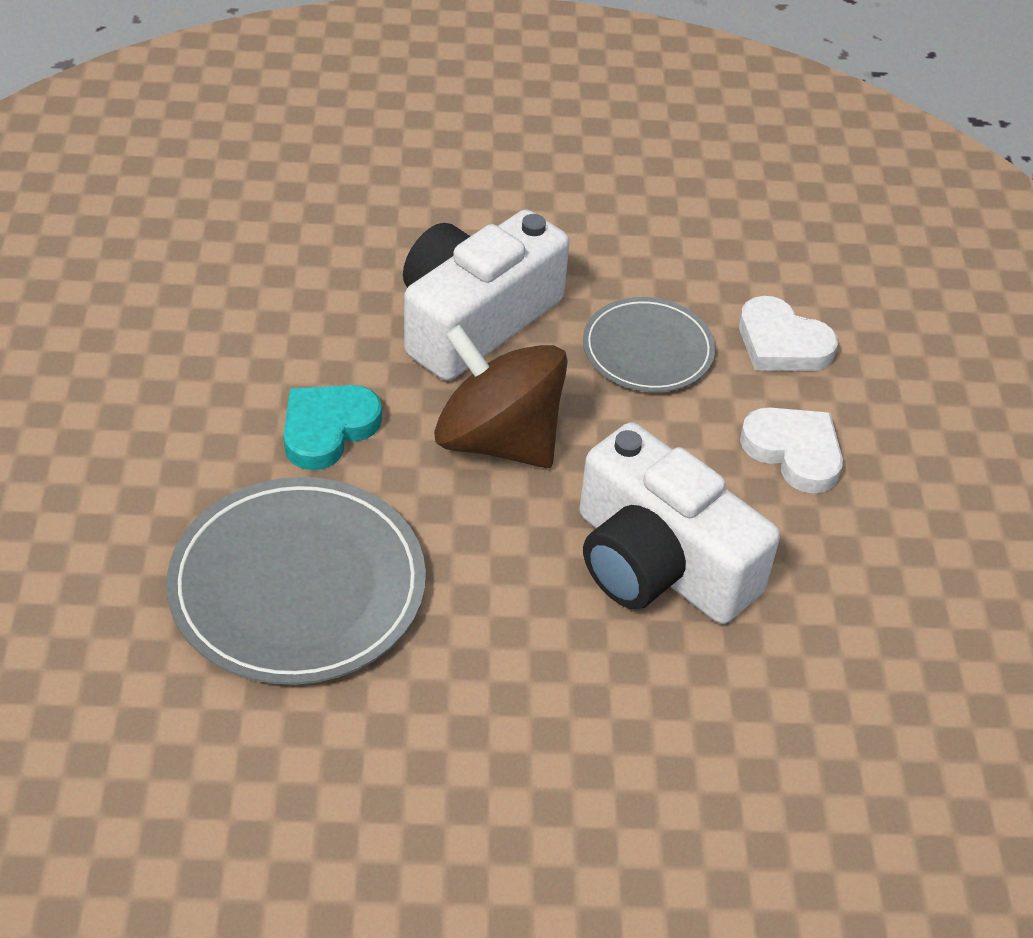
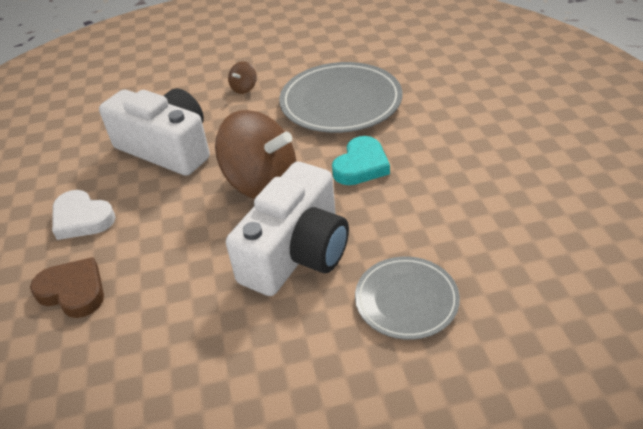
camera: 175 degrees right, 5 degrees down
grey plate [583,297,715,392] -> grey plate moved to [355,256,460,340]
white heart [739,296,838,371] -> brown heart [30,257,104,318]
none -> brown spinning top [228,61,257,94]

